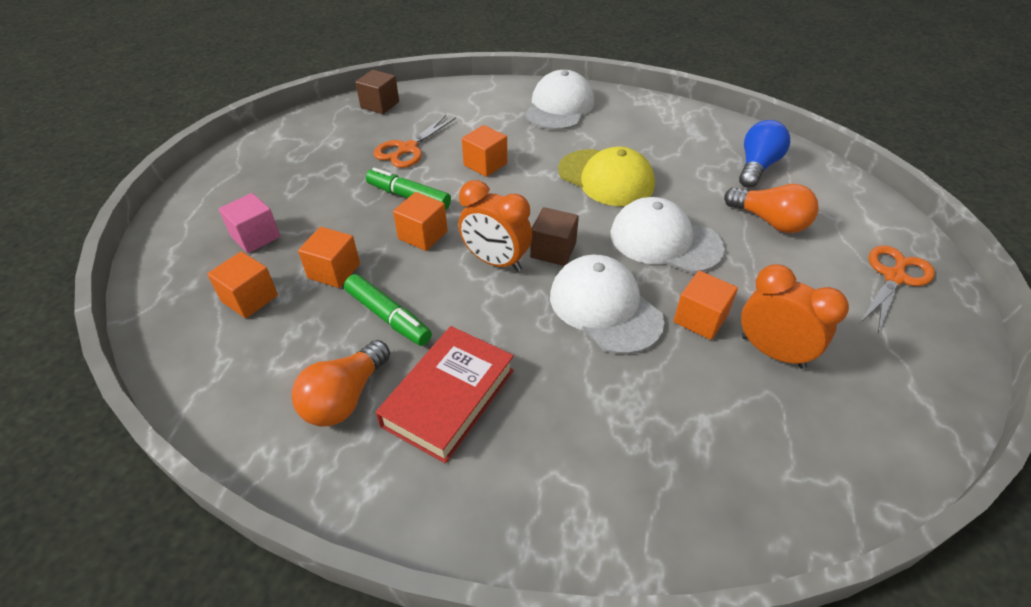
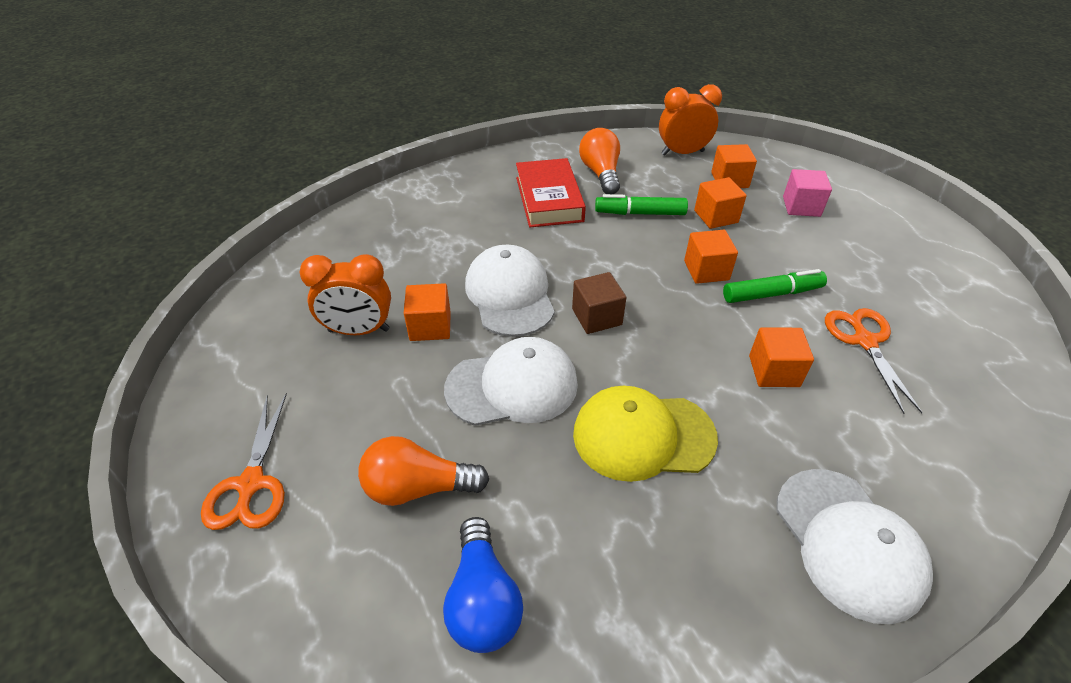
camera: 140 degrees right, 0 degrees up
brown cube [355,70,399,114] -> none
orange clock [458,180,532,272] -> orange clock moved to [659,84,722,156]
white cap [550,254,664,354] -> white cap turned 120 degrees counterclockwise [465,245,555,337]

